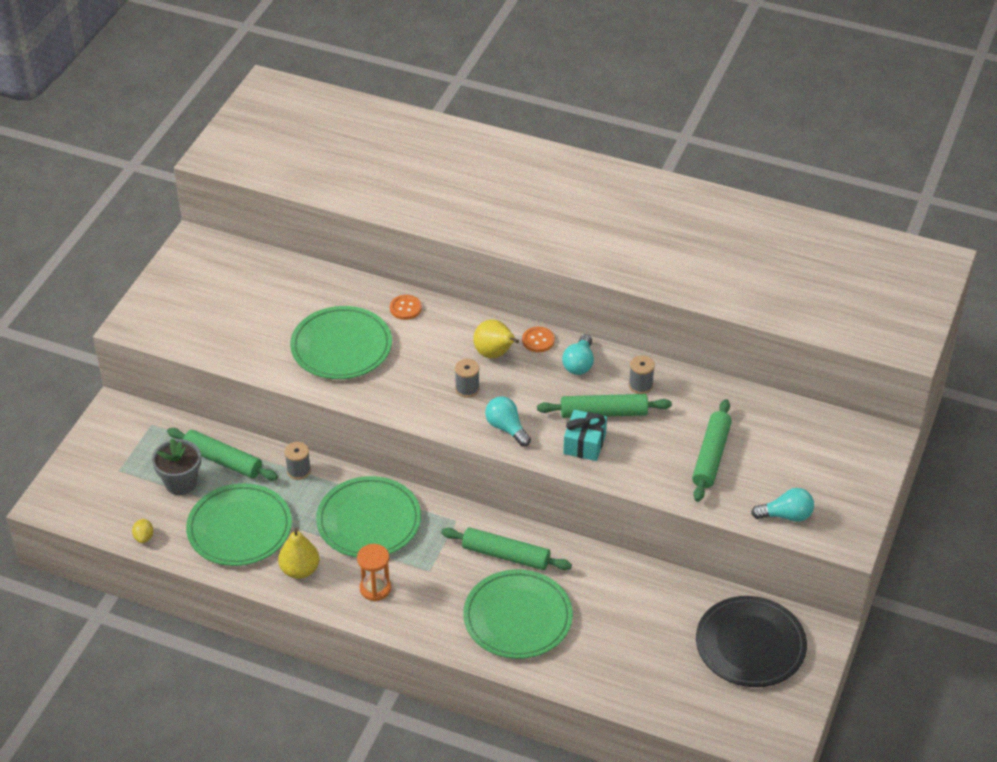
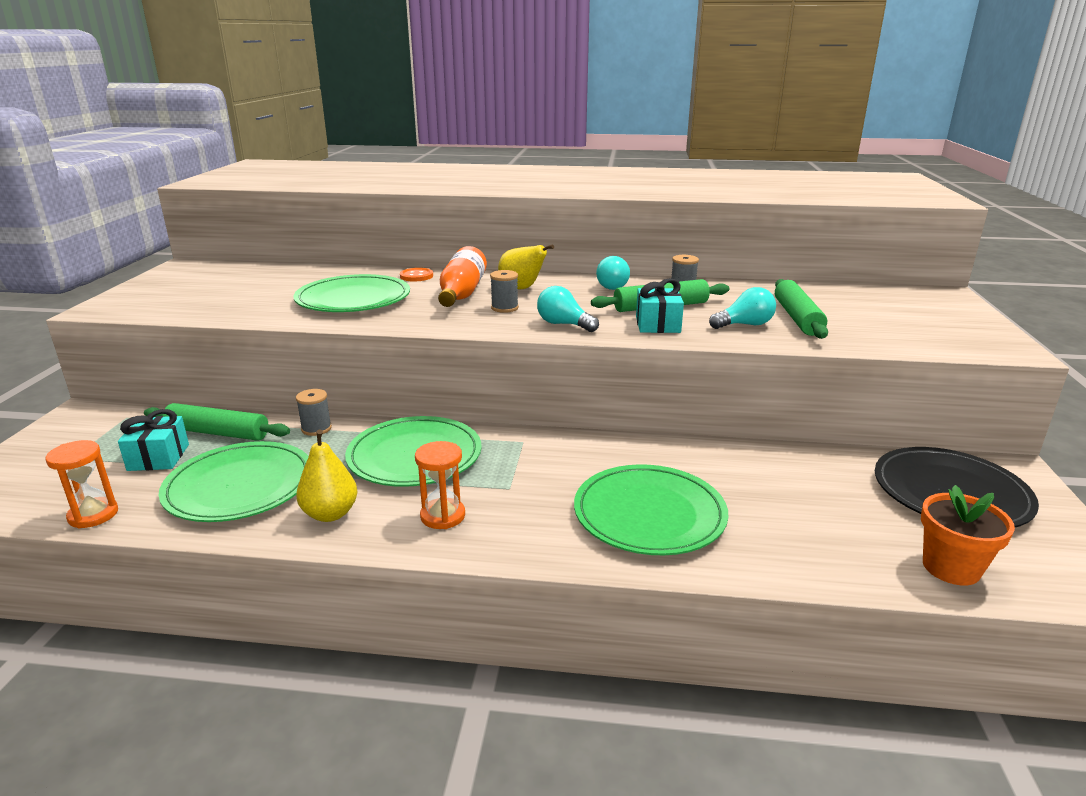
camera: 15 degrees left, 20 degrees down
yellow lemon [132,519,153,543] -> orange hourglass [46,440,118,528]
grey flower pot [152,438,201,495] -> turquoise gift [118,409,189,471]
green rolling pin [441,527,572,570] -> none
orange button [522,327,555,352] -> none
turquoise light bulb [751,488,814,522] -> turquoise light bulb moved to [709,287,776,329]
none -> orange bottle [438,246,487,307]
none -> orange flower pot [921,485,1015,585]

